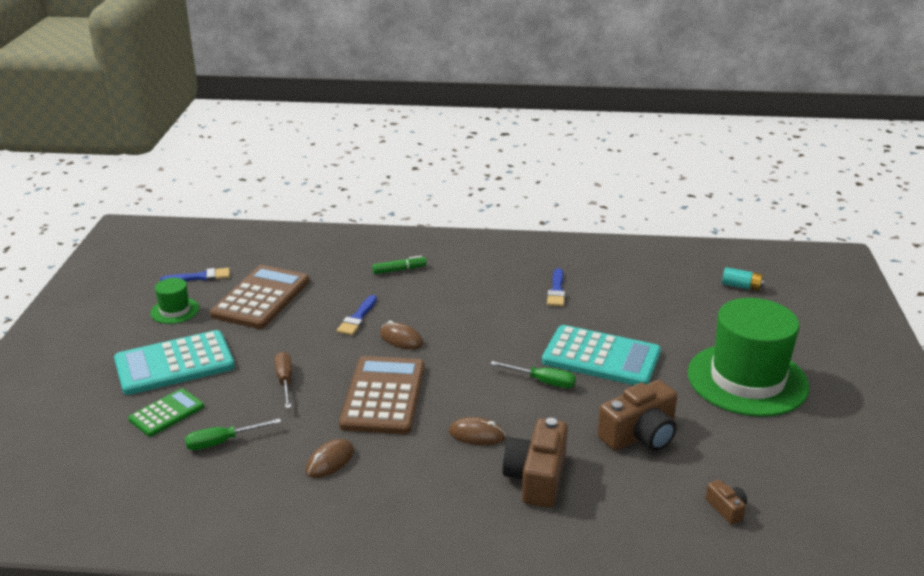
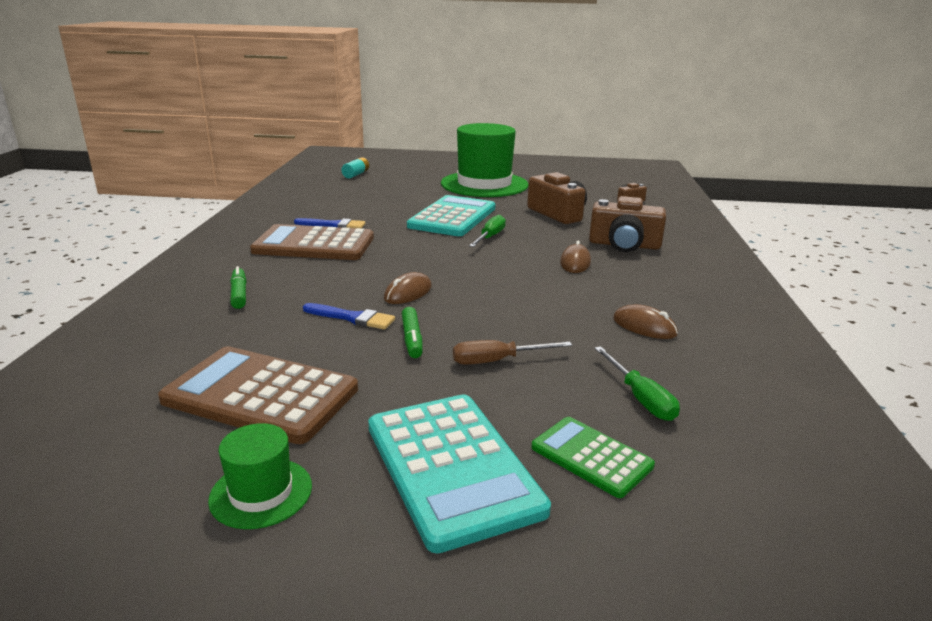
camera: 90 degrees left, 5 degrees down
blue brush [160,268,230,281] -> none
brown calculator [339,356,425,434] -> brown calculator moved to [250,224,374,260]
none -> green marker [402,307,423,358]

